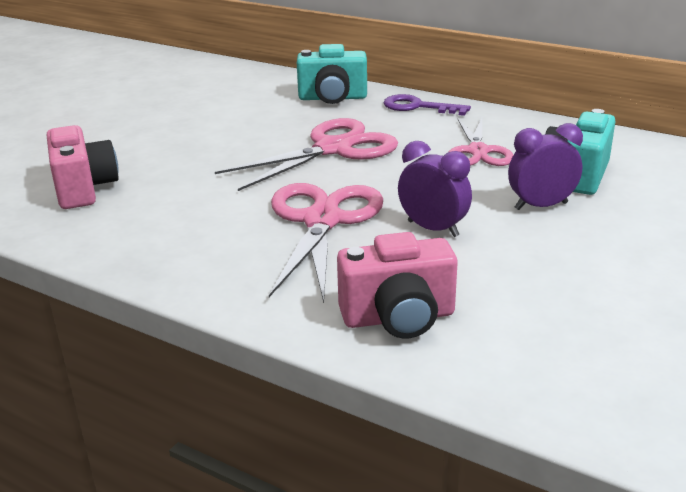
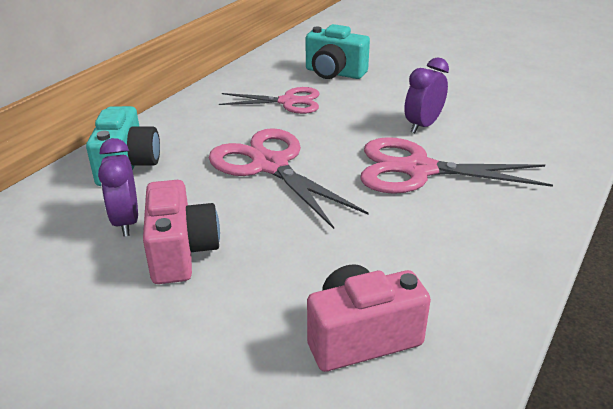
camera: 90 degrees left, 5 degrees up
pink camera [337,232,458,339] -> pink camera moved to [143,180,220,284]
purple key [384,94,471,116] -> none
purple clock [508,123,583,210] -> purple clock moved to [98,138,138,236]

